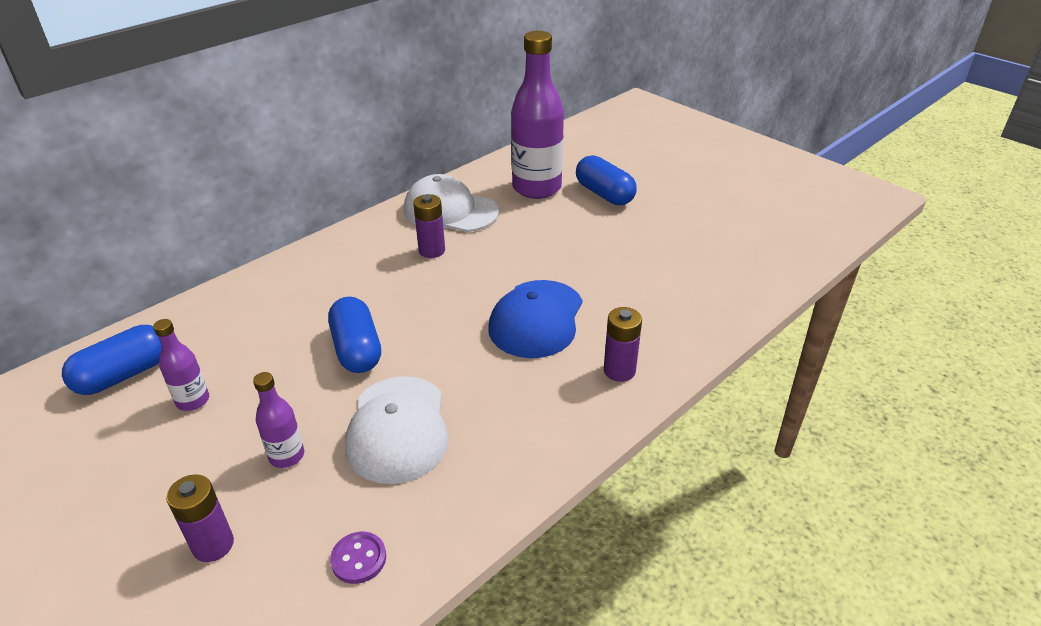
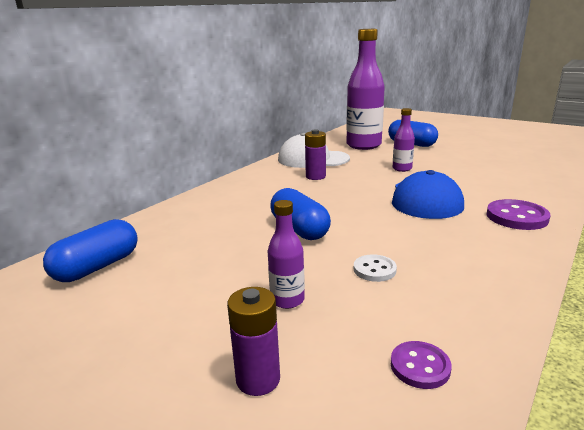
camera: 10 degrees left, 15 degrees down
purple bottle [153,319,209,411] -> purple bottle moved to [393,108,415,172]
white cap [345,376,449,484] -> white button [354,254,397,282]
purple battery [604,307,642,382] -> purple button [486,199,551,230]

